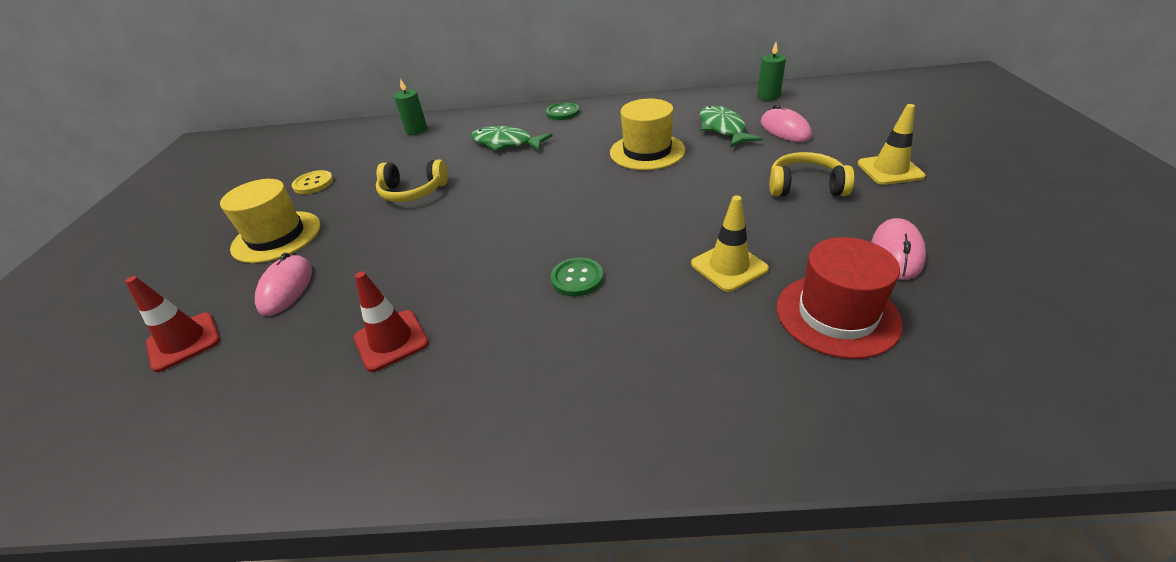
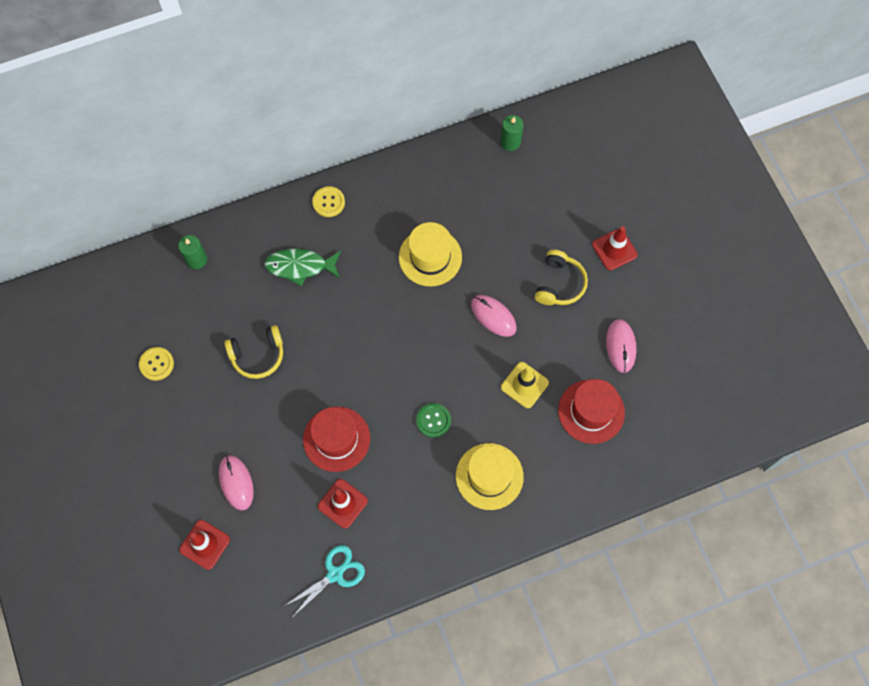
camera: 25 degrees left, 30 degrees up
yellow hat [220,179,320,263] -> yellow hat moved to [456,443,524,510]
green button [546,102,579,120] -> yellow button [312,186,345,217]
green fish [700,105,763,147] -> none
pink mouse [761,104,812,142] -> pink mouse moved to [471,295,517,337]
yellow headphones [770,152,854,196] -> yellow headphones turned 120 degrees clockwise [535,250,588,305]
yellow traffic cone [857,104,926,185] -> red traffic cone [592,226,638,270]
none -> turquoise scissors [283,545,365,617]
none -> red hat [303,407,370,472]

